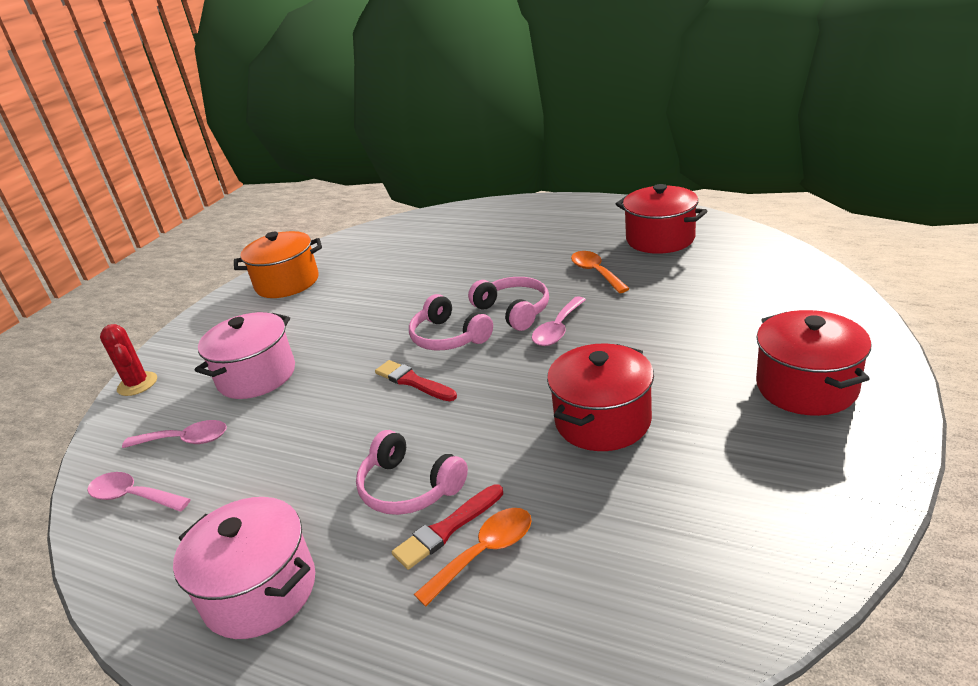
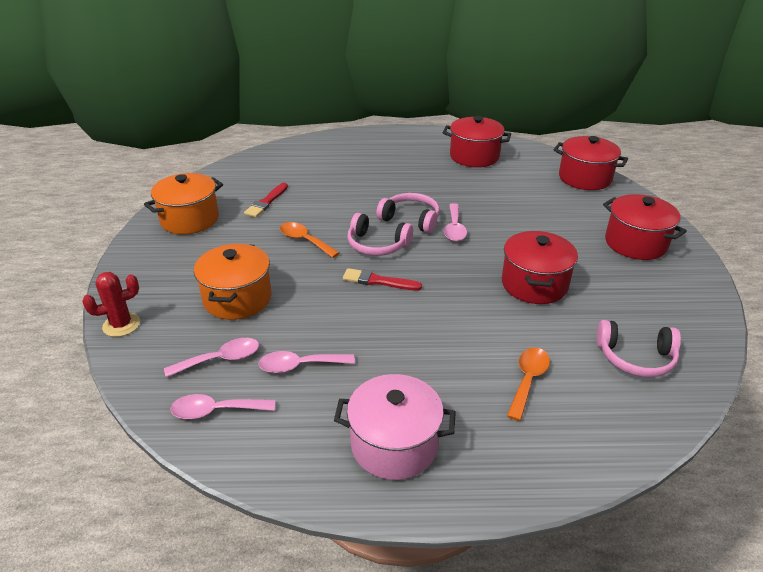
camera: 30 degrees left, 5 degrees up
red cactus [100,324,157,396] -> red cactus turned 60 degrees counterclockwise [82,272,140,337]
pink pot [195,312,295,399] -> orange pot [194,244,272,320]
pink headphones [356,430,468,515] -> pink headphones moved to [597,320,681,377]
red brush [392,484,503,570] -> red brush moved to [244,183,288,218]
orange spoon [571,251,630,293] -> orange spoon moved to [280,222,339,258]
none -> pink spoon [258,351,355,373]
none -> red pot [553,136,628,190]

